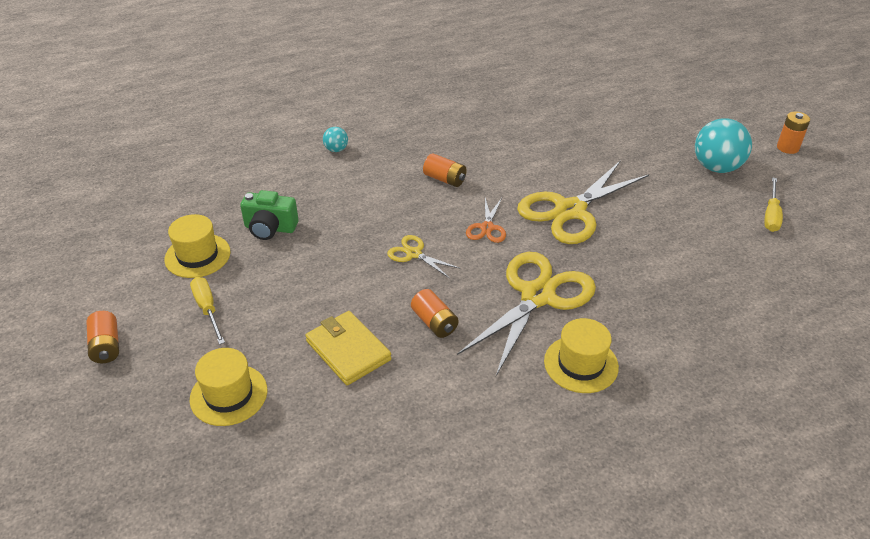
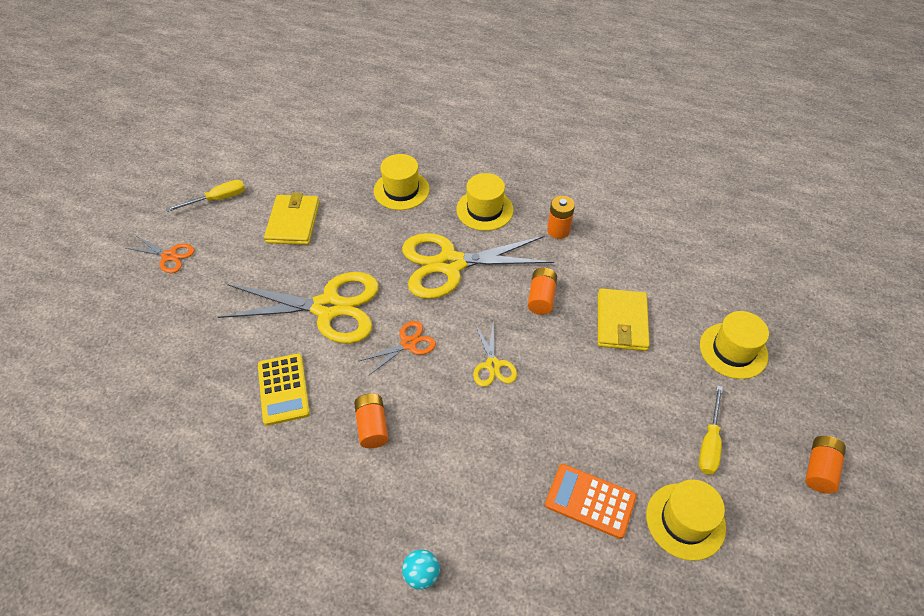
camera: 135 degrees left, 10 degrees up
green camera [240,190,299,240] -> orange calculator [545,464,637,539]
turquoise ball [695,119,752,173] -> orange scissors [126,236,195,273]
orange battery [777,112,810,154] -> orange battery moved to [547,196,575,239]
none -> yellow calculator [258,353,310,426]
none -> yellow wallet [264,193,320,245]
none -> yellow hat [374,154,430,210]

